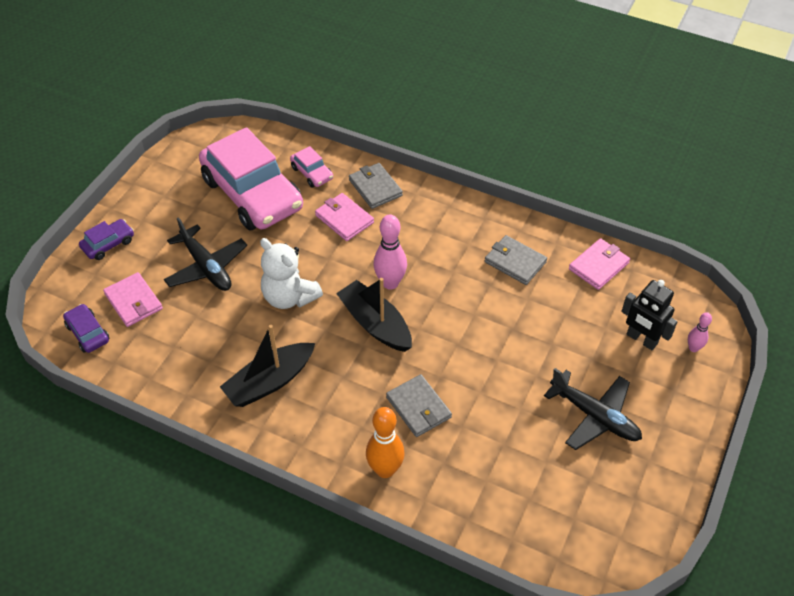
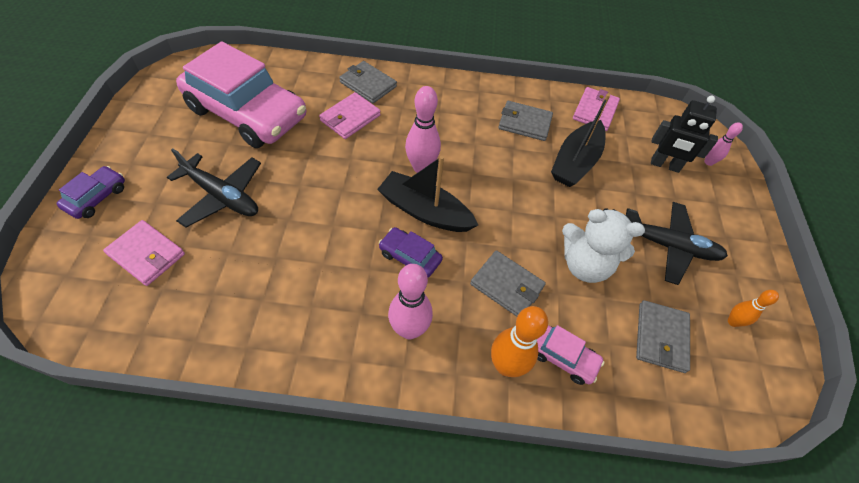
camera: 25 degrees left, 5 degrees up
purple car [63,304,110,353] -> purple car moved to [379,227,443,278]
black boat [220,325,315,407] -> black boat moved to [551,94,610,187]
white teddy bear [260,238,323,309] -> white teddy bear moved to [562,208,645,283]
pink car [290,146,333,188] -> pink car moved to [537,325,604,385]
pink wallet [315,193,374,241] -> pink wallet turned 75 degrees counterclockwise [319,92,381,139]
none -> pink bowling pin [388,264,433,339]
none -> grey wallet [636,300,690,373]
none -> orange bowling pin [728,290,779,327]

